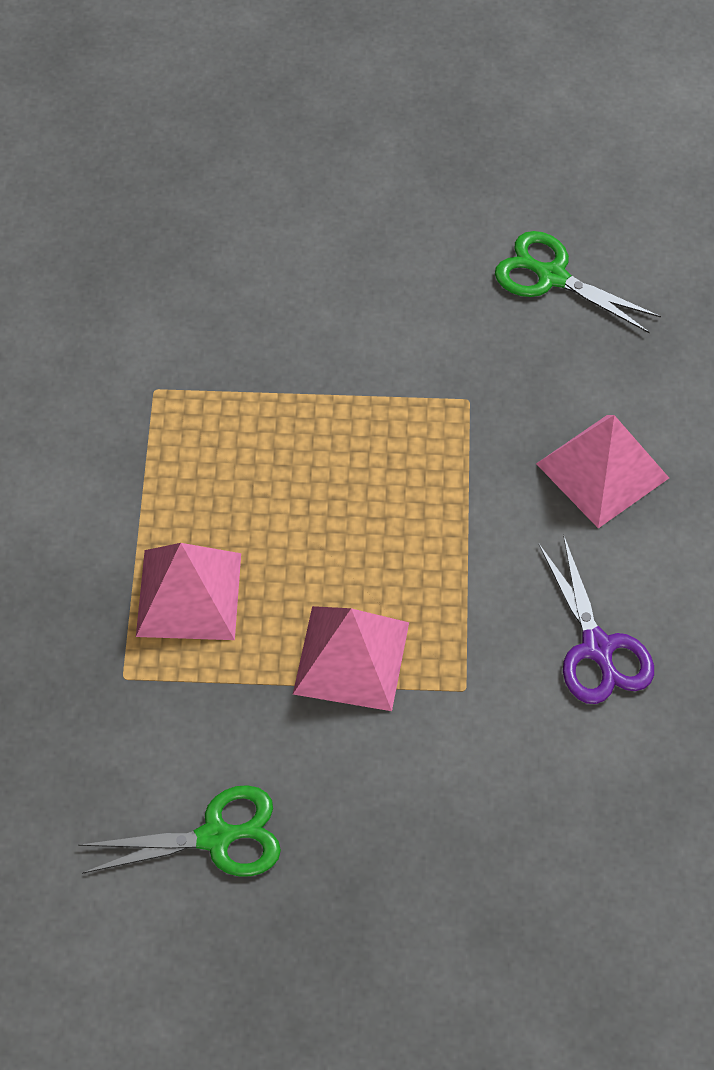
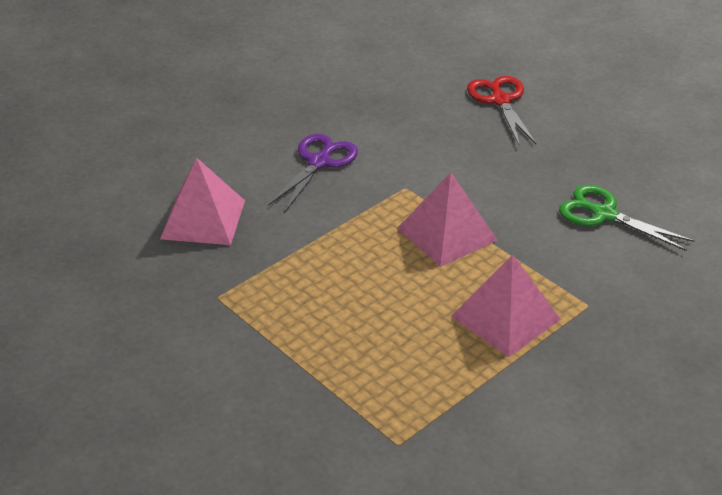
camera: 135 degrees left, 20 degrees down
green scissors [495,231,661,333] -> none
none -> red scissors [467,76,536,144]

